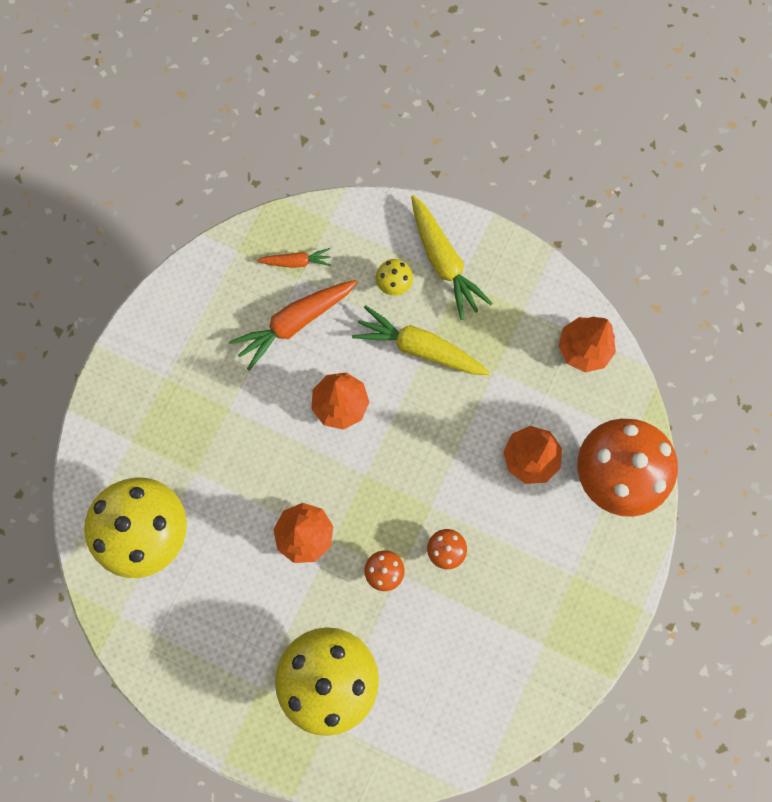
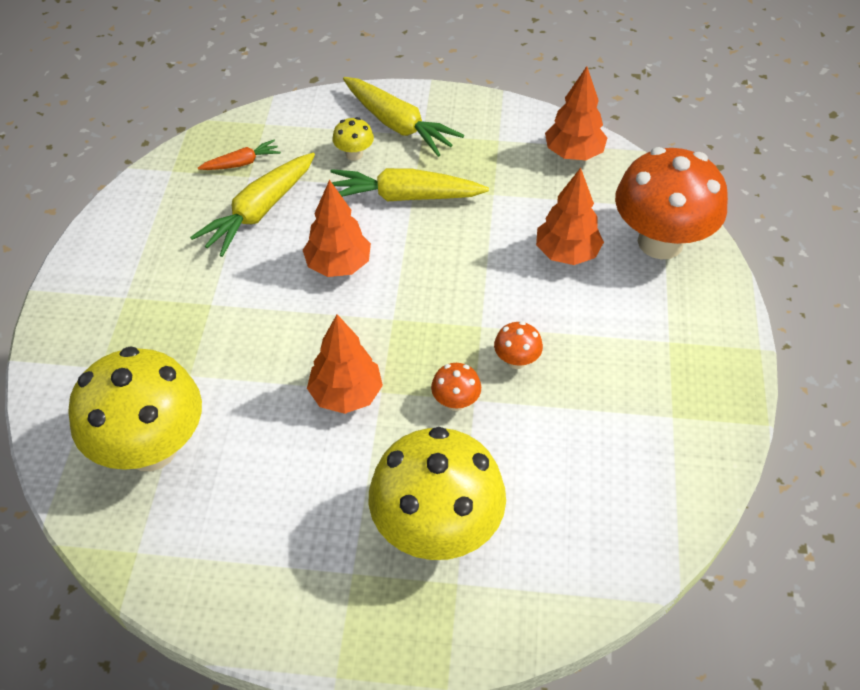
camera: 20 degrees left, 25 degrees down
orange carrot [229,280,357,371] -> yellow carrot [190,153,315,257]

